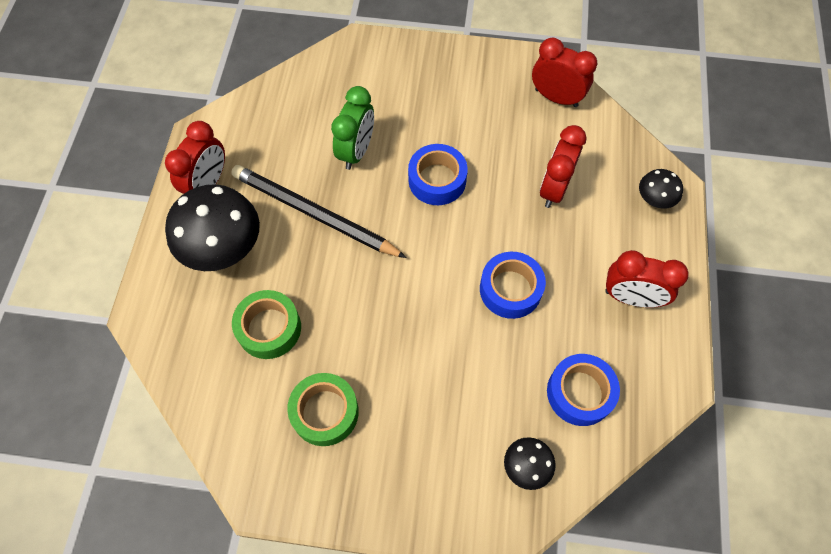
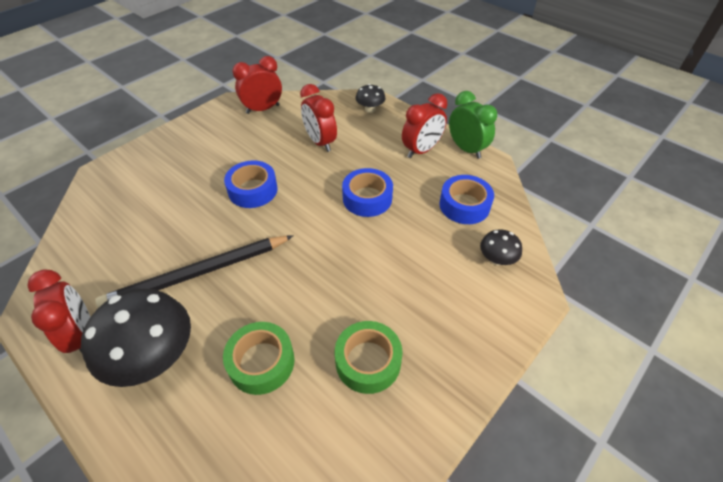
camera: 55 degrees left, 15 degrees down
green clock [331,86,374,170] -> green clock moved to [449,91,497,159]

